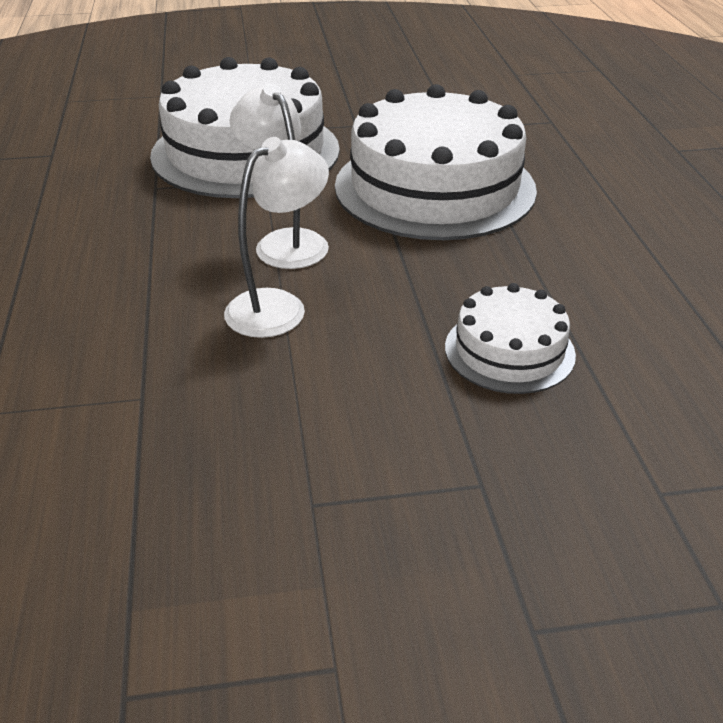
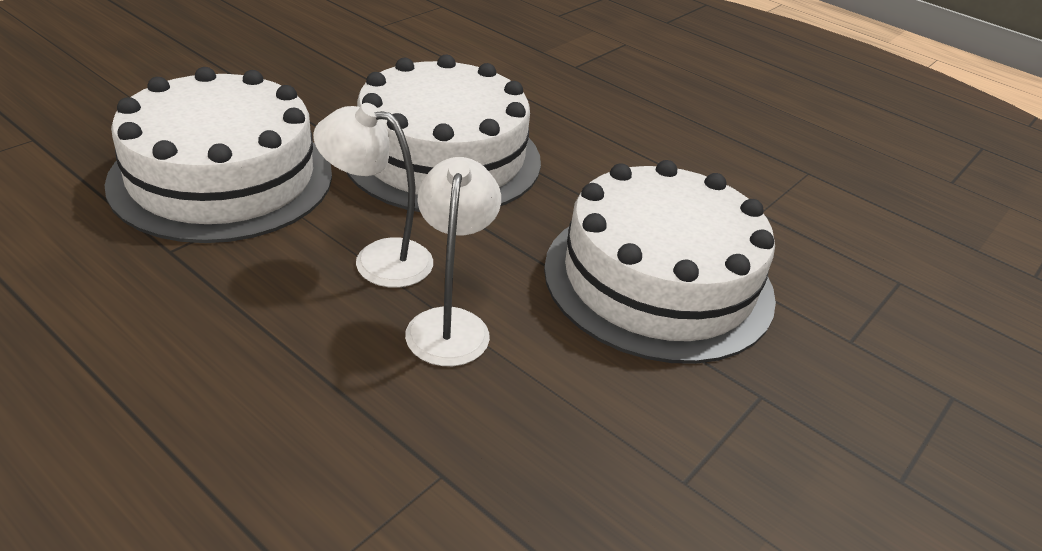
camera: 45 degrees left, 0 degrees up
white cake [445,283,576,394] -> white cake [544,160,776,364], size x2.02

